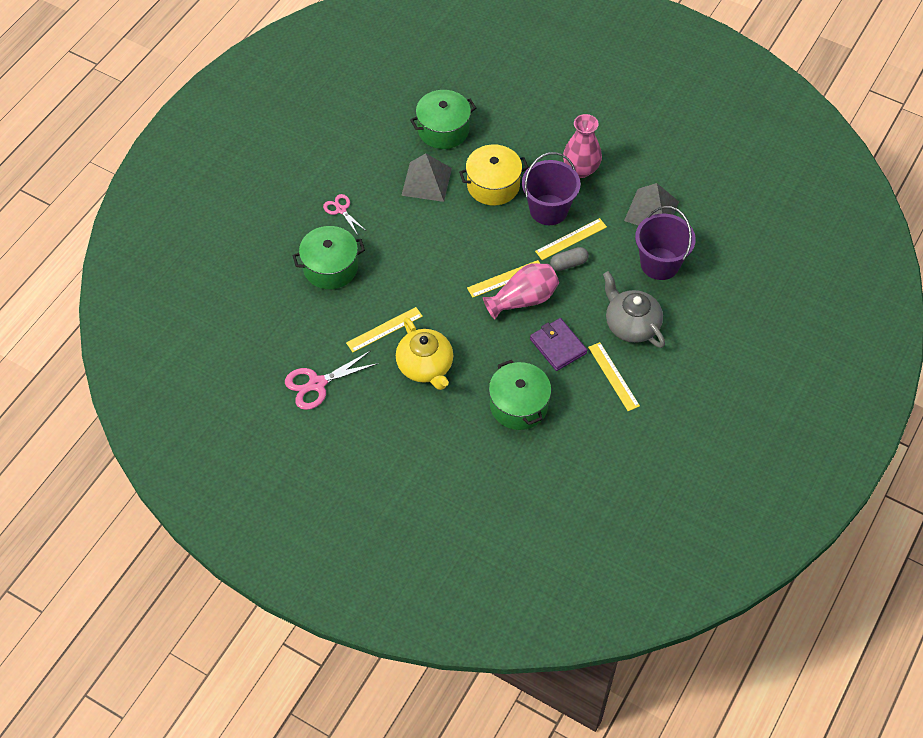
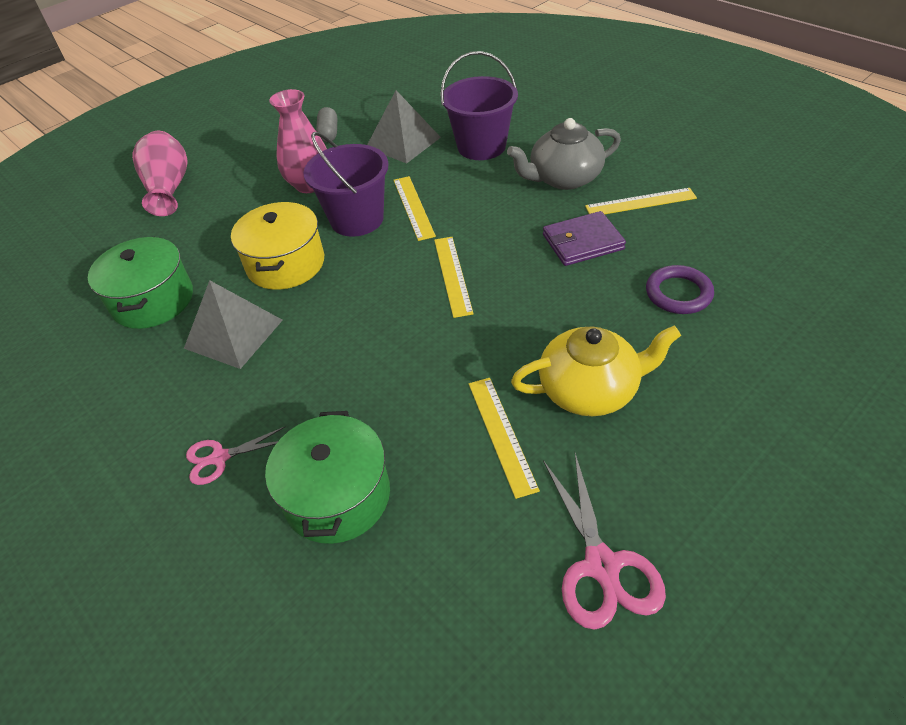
camera: 70 degrees left, 10 degrees down
pink vase [483,263,559,320] -> pink vase moved to [132,131,188,216]
green pot [489,360,551,430] -> purple ring [646,265,714,314]
grey capsule [550,247,589,271] -> grey capsule moved to [316,107,337,142]

